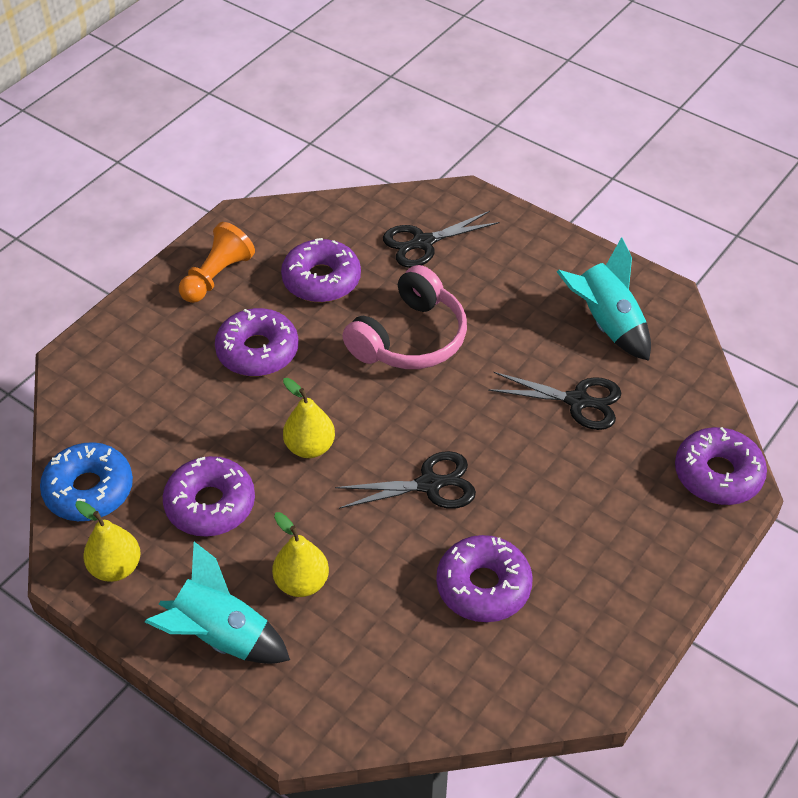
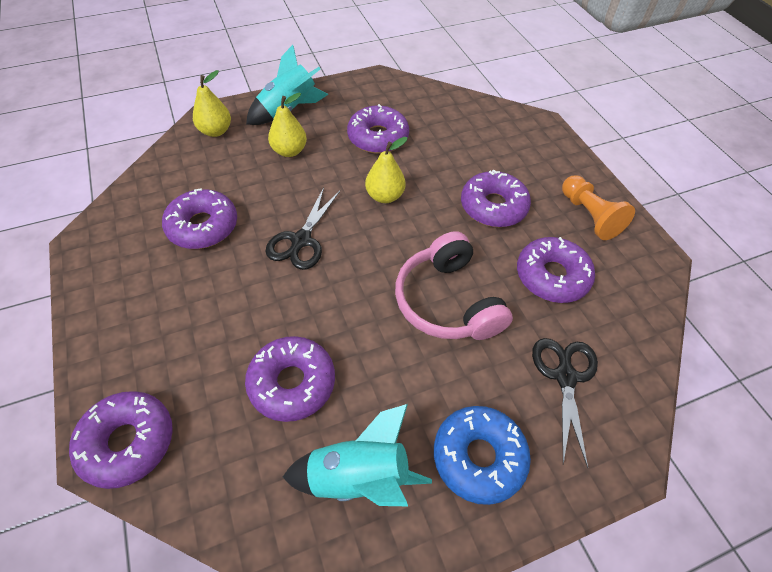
camera: 120 degrees right, 5 degrees up
blue donut [40,442,133,521] -> blue donut moved to [434,406,531,505]
yellow pear [76,501,141,582] -> yellow pear moved to [193,70,231,137]
black scissors [488,372,621,430] -> purple donut [245,336,335,422]

